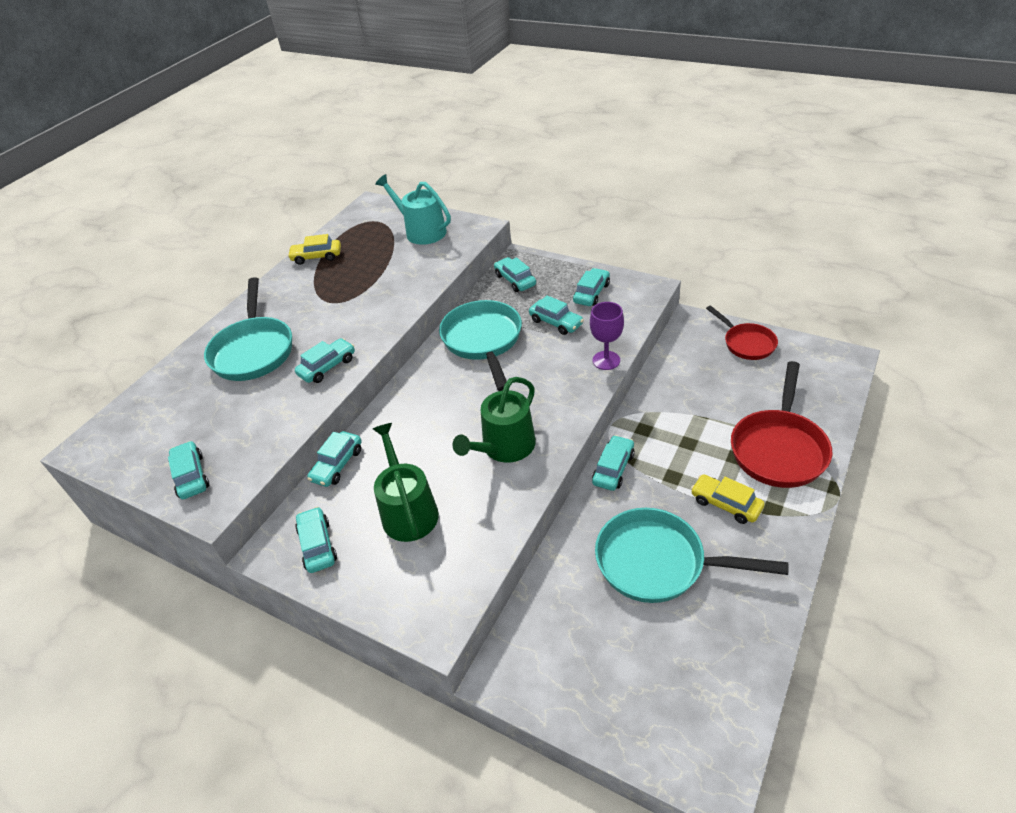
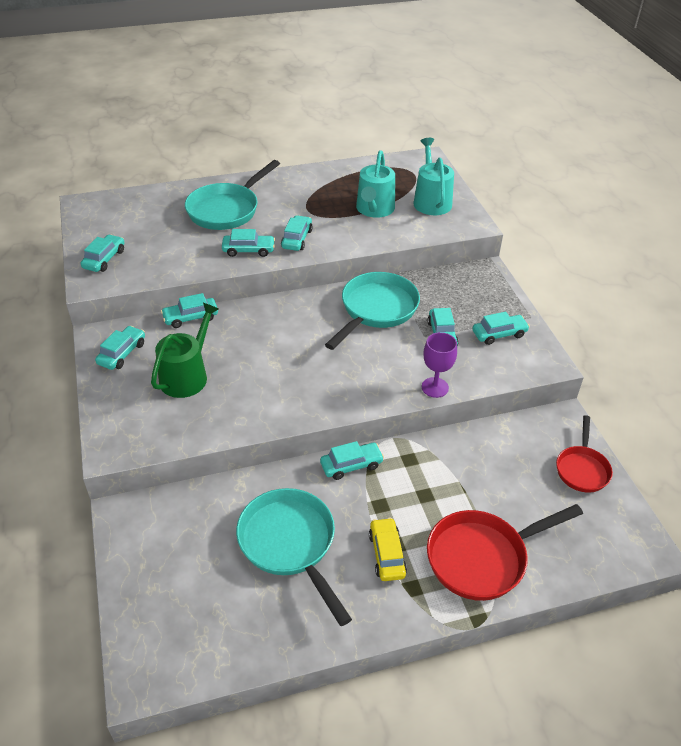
camera: 40 degrees right, 0 degrees up
yellow car [288,234,341,265] -> none
green watering can [453,377,536,462] -> none
turquoise car [494,257,536,292] -> turquoise car moved to [281,215,313,251]
none -> turquoise watering can [356,150,395,218]

